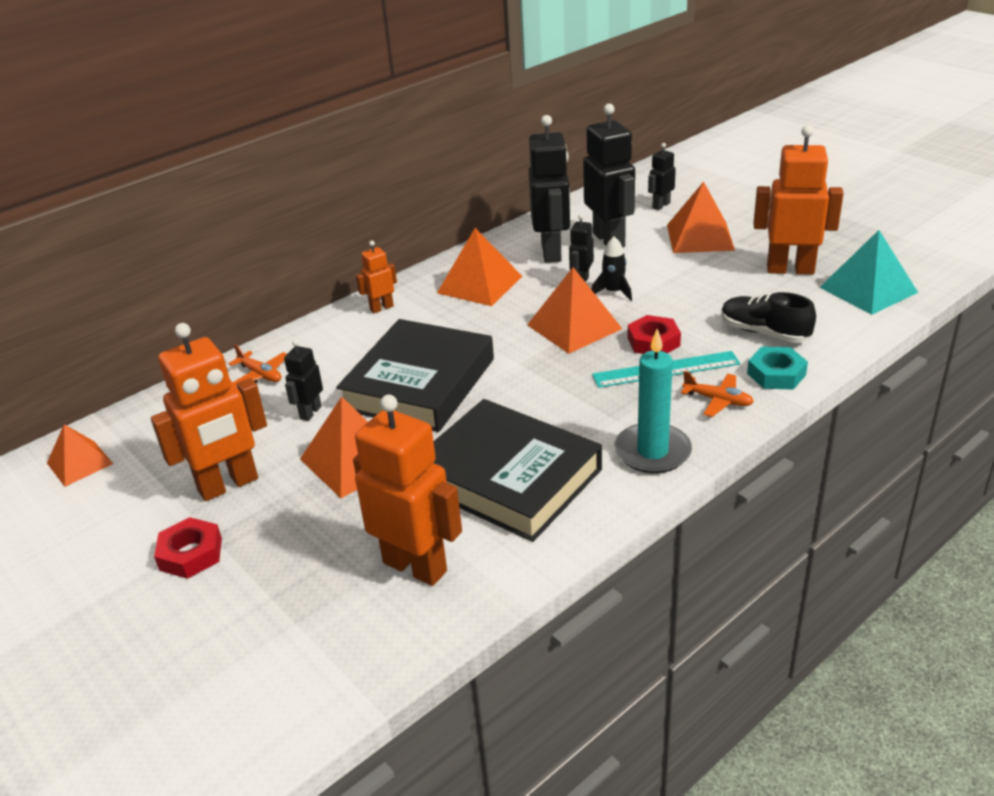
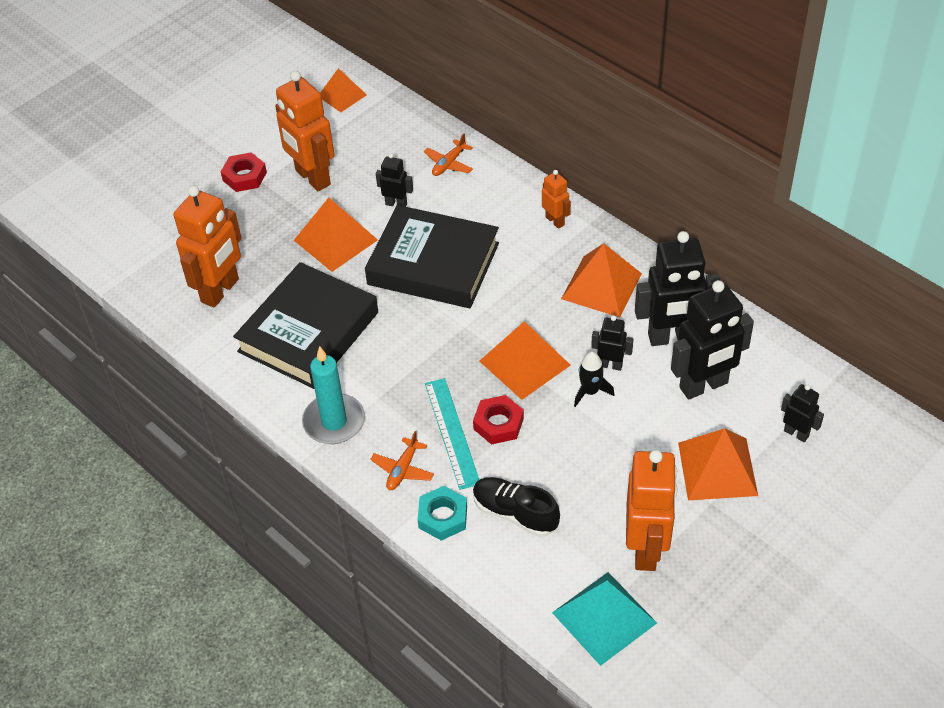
camera: 85 degrees right, 15 degrees up
black shoe [721,292,816,343] -> black shoe turned 90 degrees counterclockwise [473,477,560,537]

